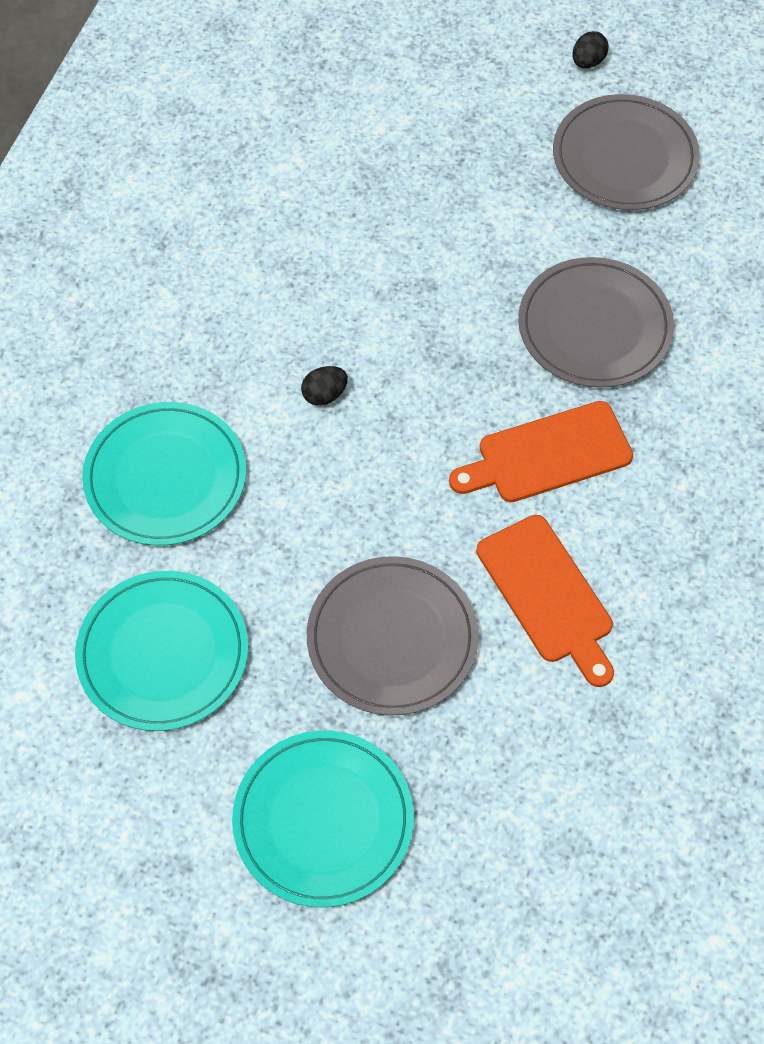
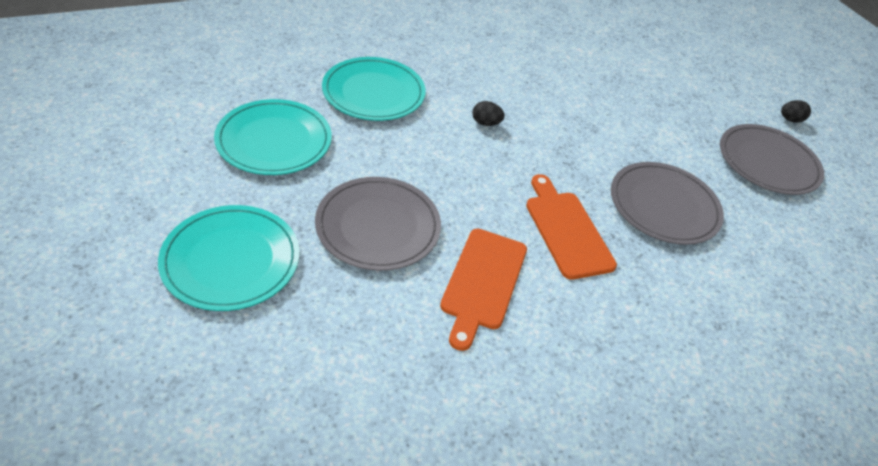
camera: 40 degrees right, 15 degrees down
orange cutting board [449,401,633,502] -> orange cutting board turned 45 degrees clockwise [526,174,617,280]

